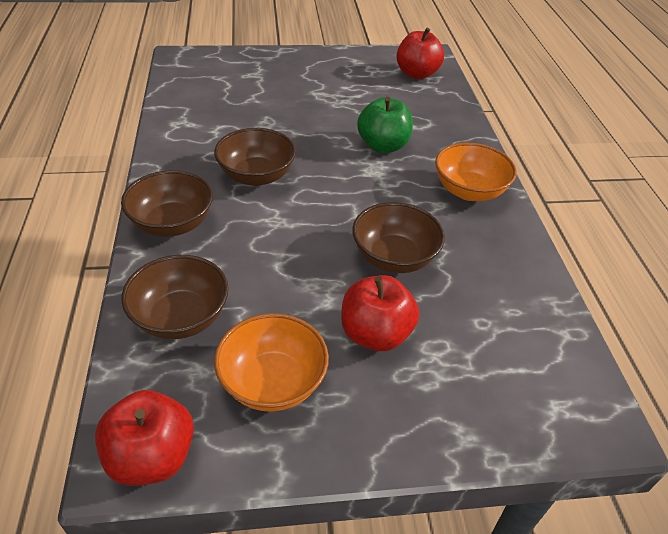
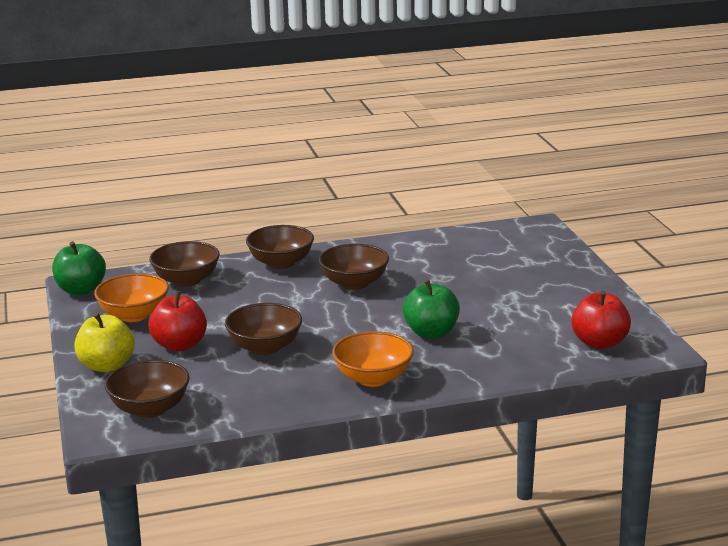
camera: 85 degrees right, 20 degrees down
red apple [95,390,194,486] -> green apple [52,241,106,295]
none -> yellow apple [74,312,135,372]
none -> brown bowl [105,360,190,418]

